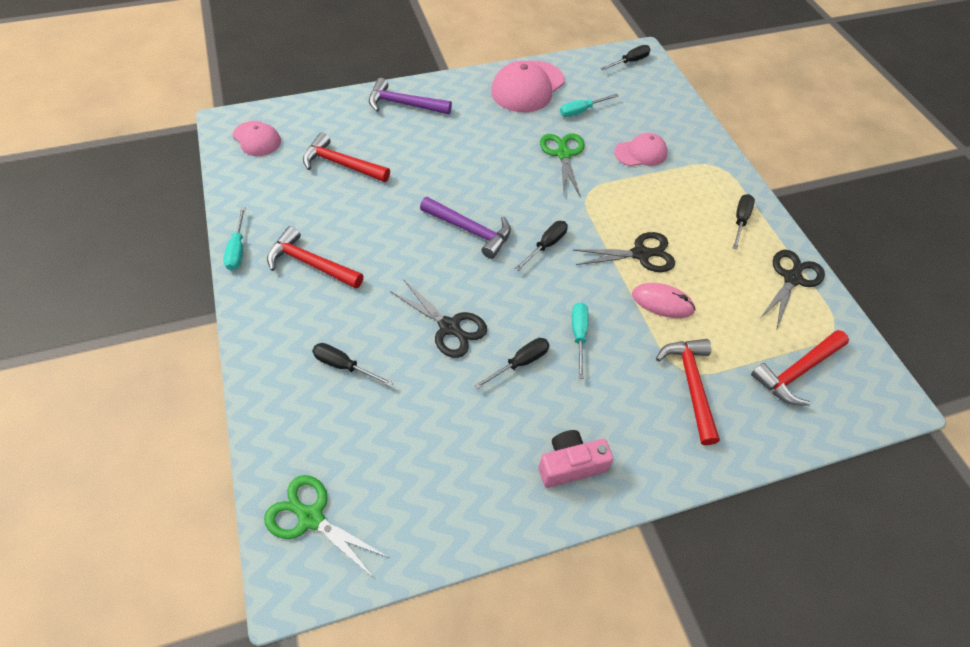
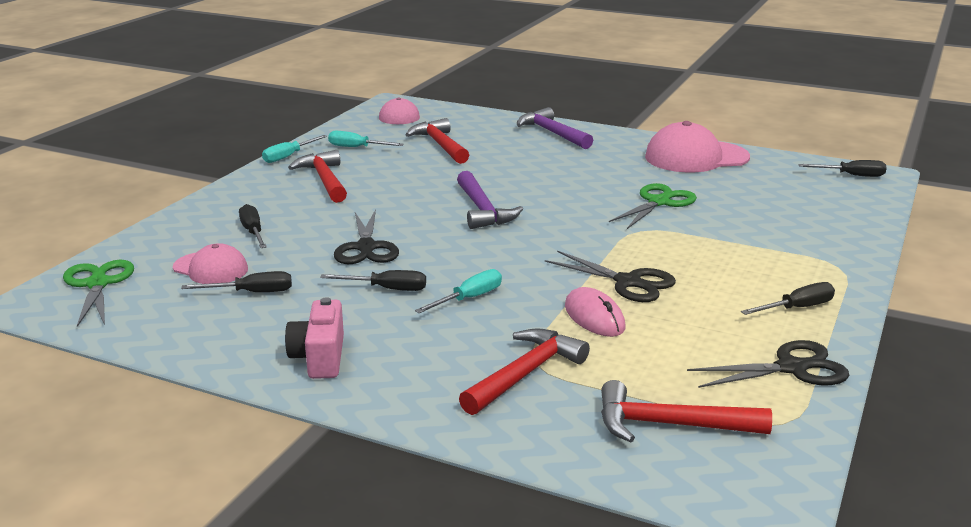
camera: 45 degrees right, 30 degrees down
black screwdriver [515,221,568,271] -> black screwdriver moved to [181,271,292,292]
pink camera [538,430,613,488] -> pink camera turned 120 degrees counterclockwise [285,297,344,379]
turquoise screwdriver [560,94,619,117] -> turquoise screwdriver moved to [328,131,404,147]
pink cap [614,133,667,166] -> pink cap moved to [173,243,248,284]

